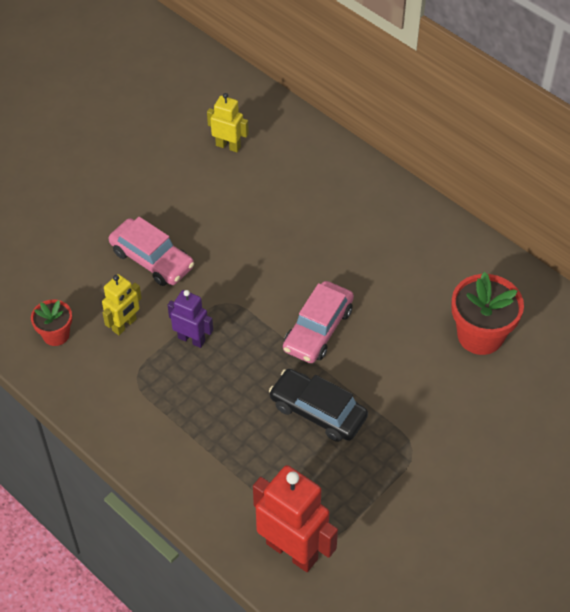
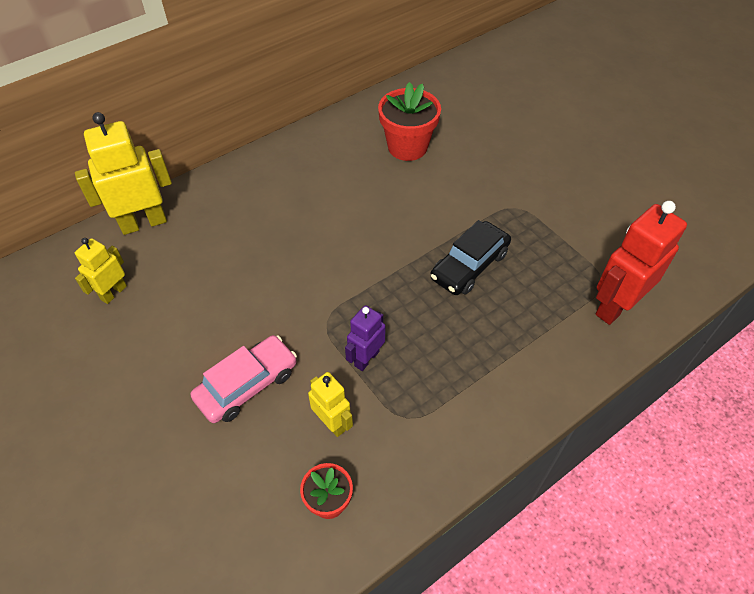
camera: 80 degrees left, 0 degrees up
pink car [283,281,354,363] -> none
none -> yellow robot [75,112,172,235]

